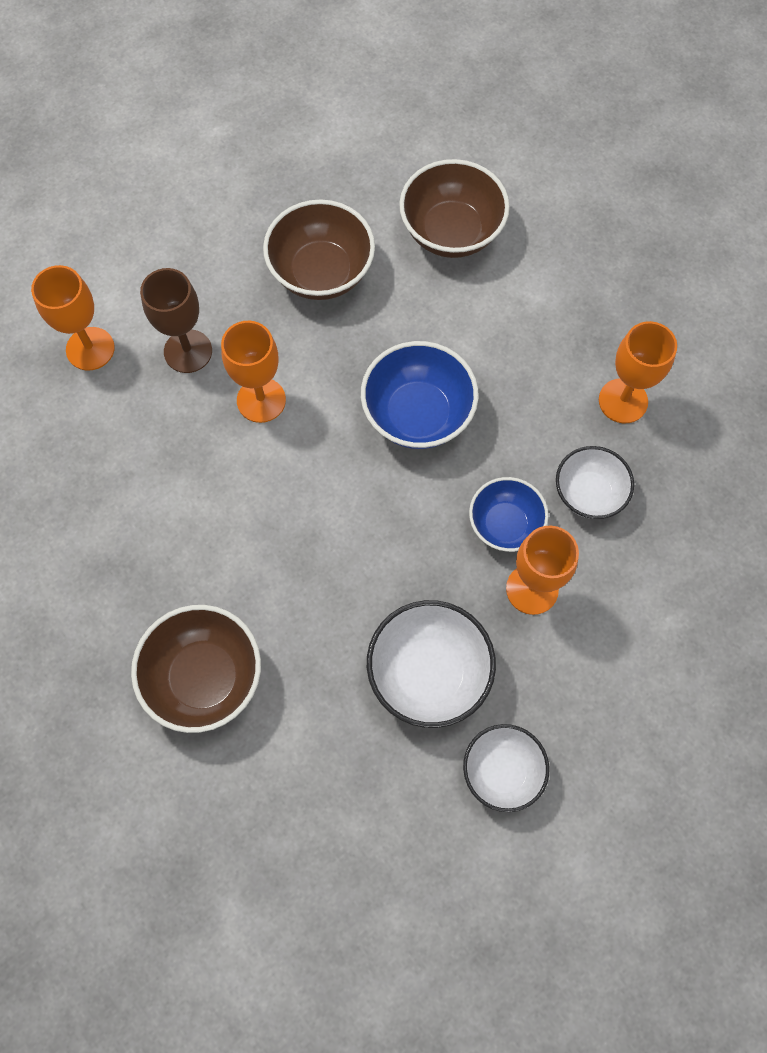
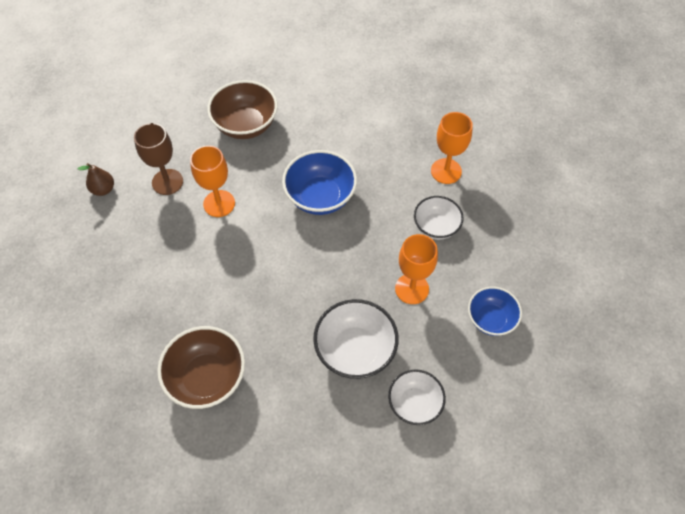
camera: 10 degrees left, 10 degrees down
orange goblet [31,265,115,371] -> brown pear [78,163,114,196]
brown bowl [399,159,510,258] -> none
blue bowl [469,477,549,552] -> blue bowl moved to [468,287,522,336]

